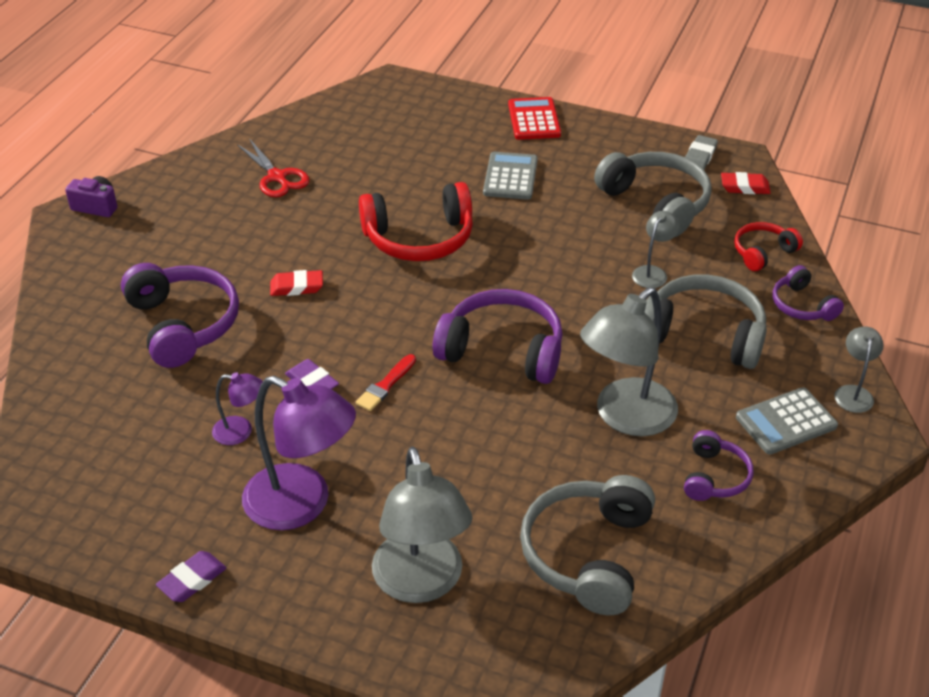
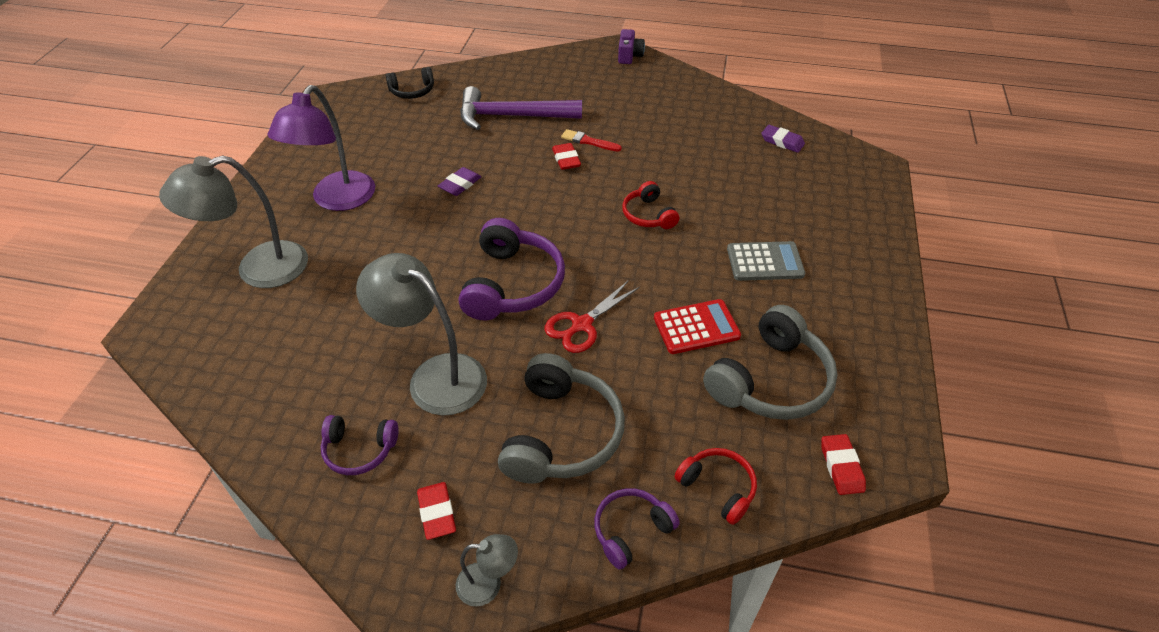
camera: 80 degrees right, 5 degrees up
purple headphones [121,263,239,368] -> purple hammer [460,86,582,130]
purple eraser [156,551,227,602] -> purple eraser moved to [761,125,805,153]
purple lamp [212,372,263,445] -> none
red scissors [237,139,310,197] -> red scissors moved to [544,280,640,353]
red brush [356,354,416,411] -> red brush moved to [561,129,622,152]
red headphones [359,182,473,261] -> red headphones [622,181,679,229], size x0.55
red calculator [508,97,561,140] -> red calculator moved to [654,299,741,354]
grey headphones [520,475,655,615] -> none
grey lamp [632,211,680,288] -> none
grey eraser [685,135,718,169] -> none
grey calculator [736,387,838,455] -> red eraser [417,482,456,540]
none -> black headphones [385,67,434,99]

